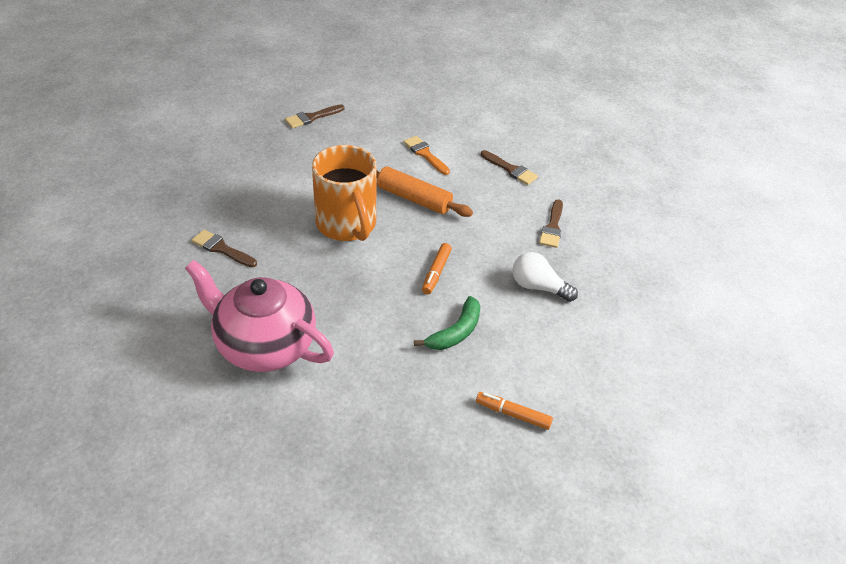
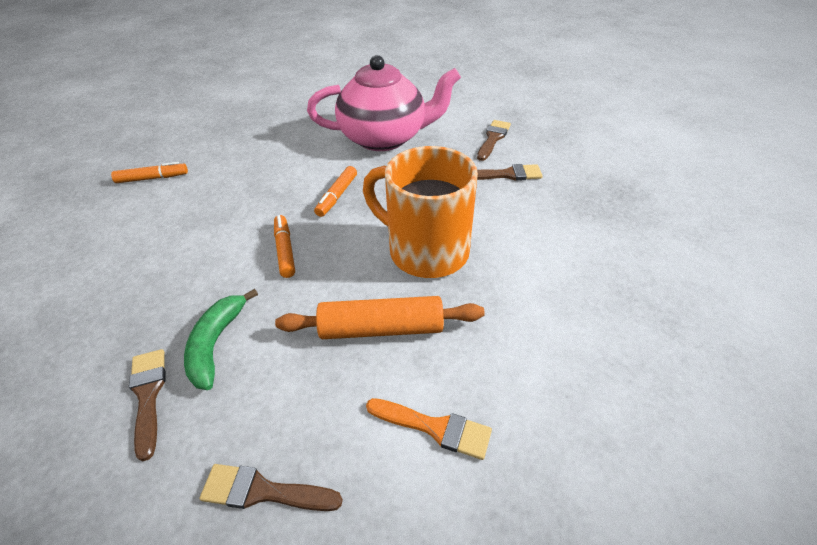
camera: 150 degrees right, 0 degrees up
brown brush [285,104,345,128] -> brown brush moved to [477,120,511,161]
green banana [414,296,481,350] -> green banana moved to [184,289,258,390]
white light bulb [513,252,578,302] -> none
none -> orange marker [314,166,357,217]

